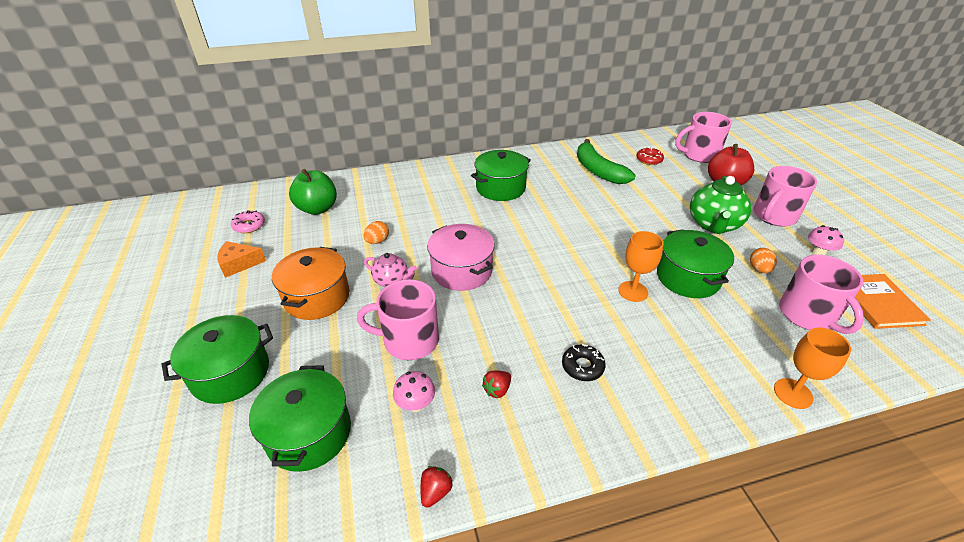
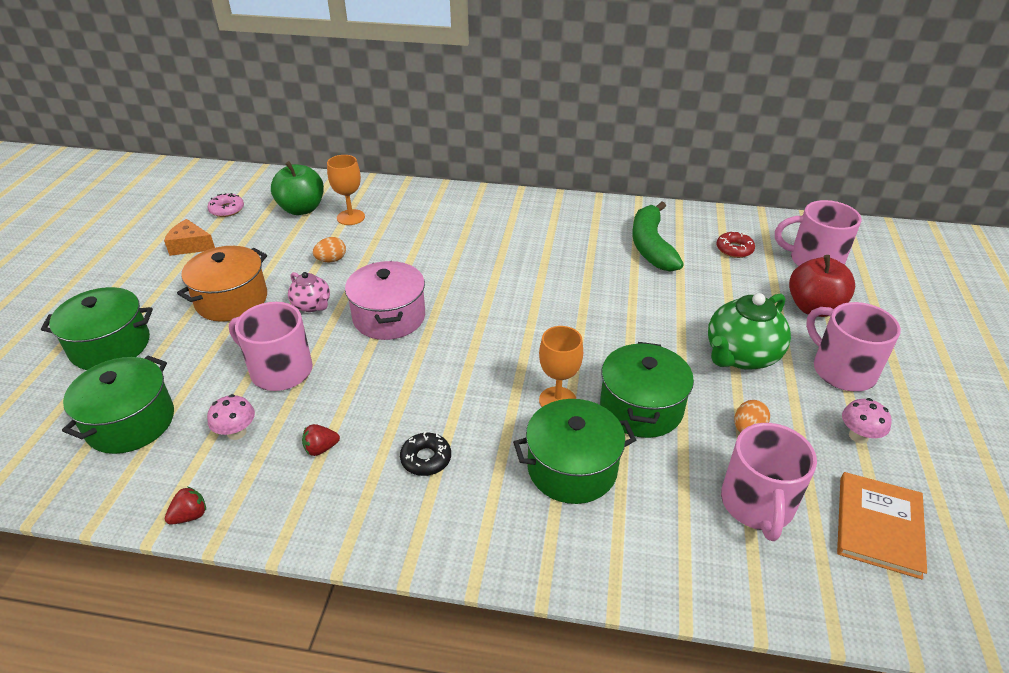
camera: 25 degrees right, 0 degrees up
green pot [471,150,531,201] -> green pot moved to [513,399,636,504]
pink mug [753,166,817,226] -> pink mug turned 75 degrees clockwise [806,302,901,391]
orange goblet [774,327,851,409] -> orange goblet moved to [327,155,365,225]

